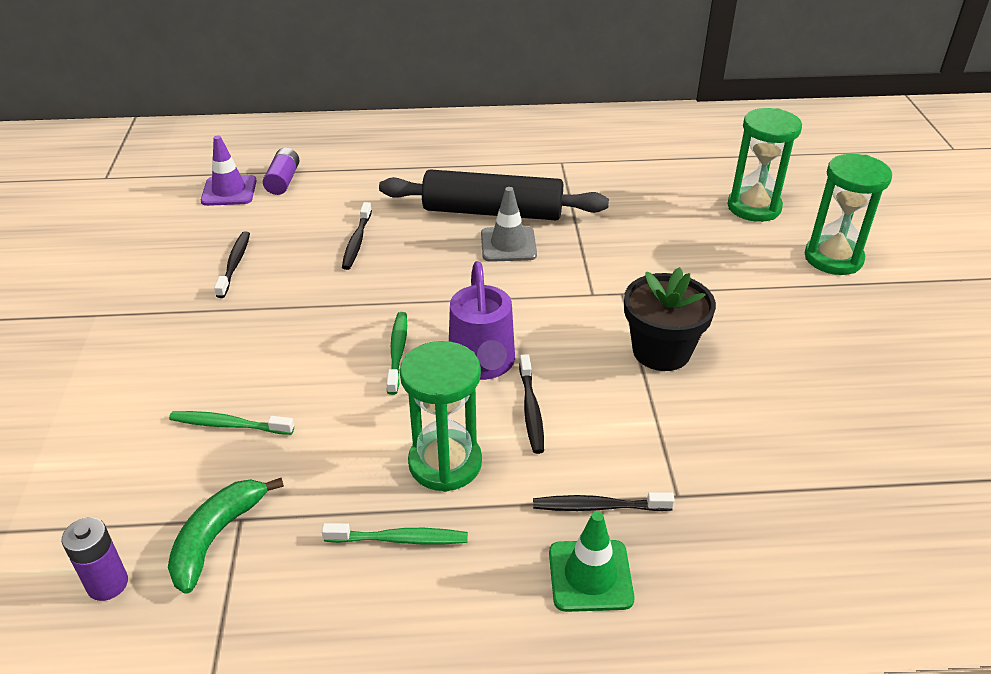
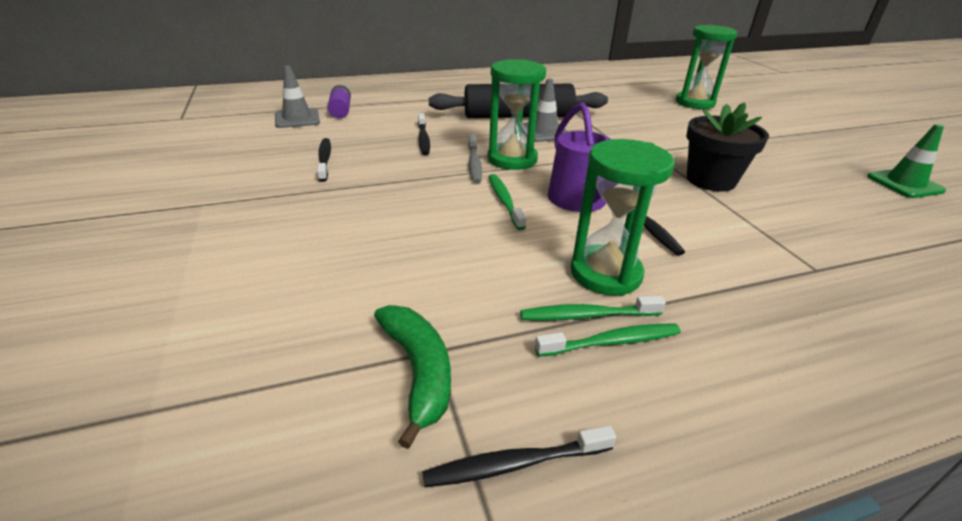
camera: 15 degrees left, 5 degrees down
purple battery [61,517,128,601] -> none
green banana [168,478,284,594] -> green banana turned 150 degrees clockwise [374,305,451,449]
green toothbrush [169,411,294,435] -> green toothbrush moved to [520,296,666,321]
purple traffic cone [201,135,257,206] -> grey traffic cone [275,66,320,128]
black toothbrush [533,492,675,511] -> black toothbrush moved to [422,425,616,487]
green traffic cone [549,511,634,612] -> green traffic cone moved to [867,124,946,198]
green hourglass [805,154,892,275] -> green hourglass moved to [488,59,546,170]
none -> grey toothbrush [468,134,482,183]

